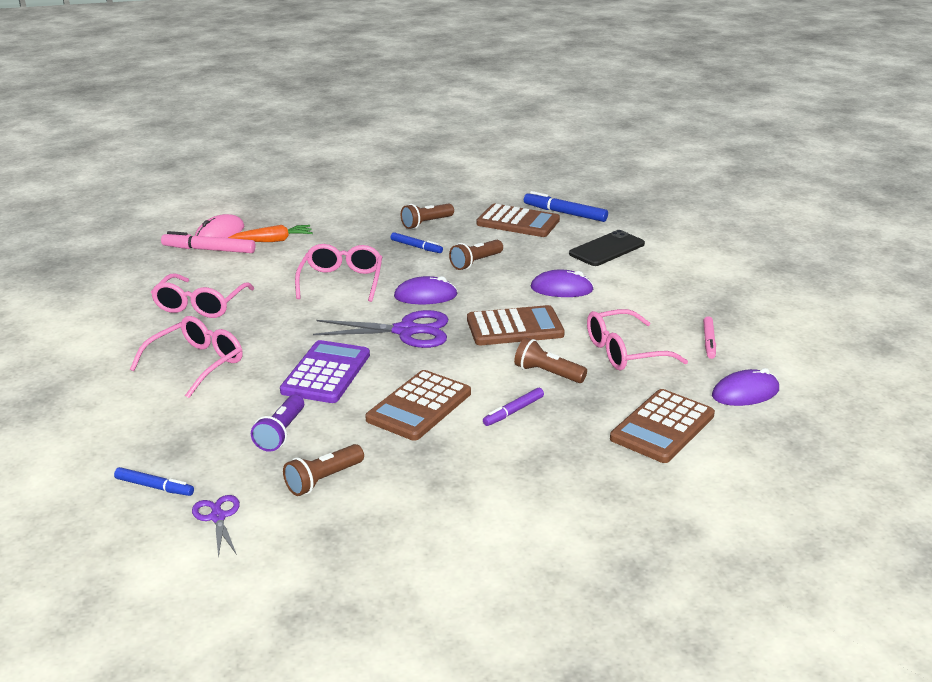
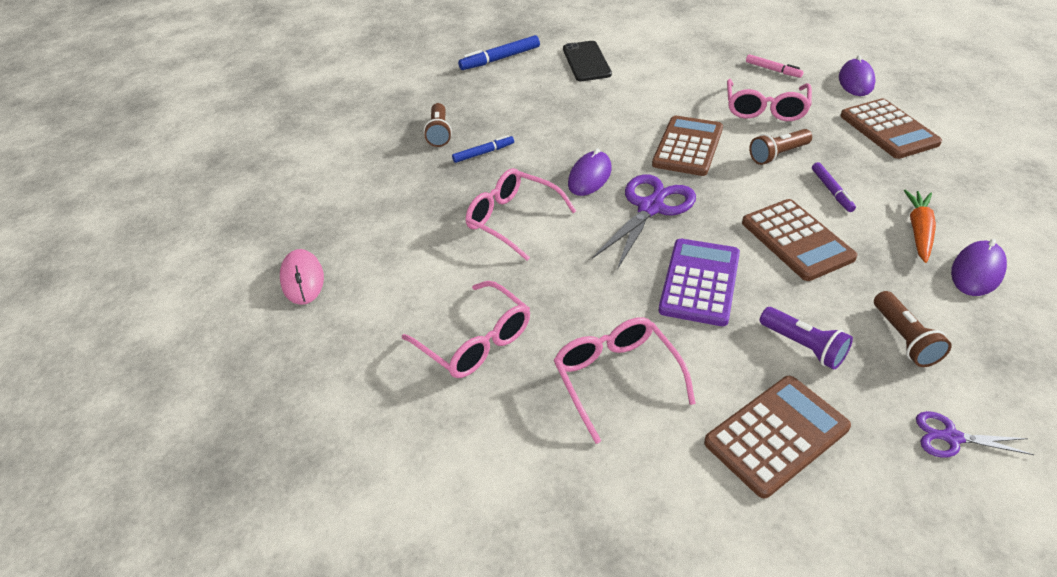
camera: 55 degrees left, 15 degrees up
blue marker [114,467,194,496] -> none
pink marker [161,231,256,253] -> none
orange carrot [228,225,313,242] -> orange carrot moved to [904,189,936,263]
purple calculator [280,340,370,403] -> purple calculator turned 60 degrees clockwise [659,239,740,326]
brown flashlight [449,240,503,270] -> none
brown calculator [477,204,560,237] -> brown calculator moved to [704,376,851,499]
purple mouse [531,270,594,297] -> purple mouse moved to [951,239,1007,296]

